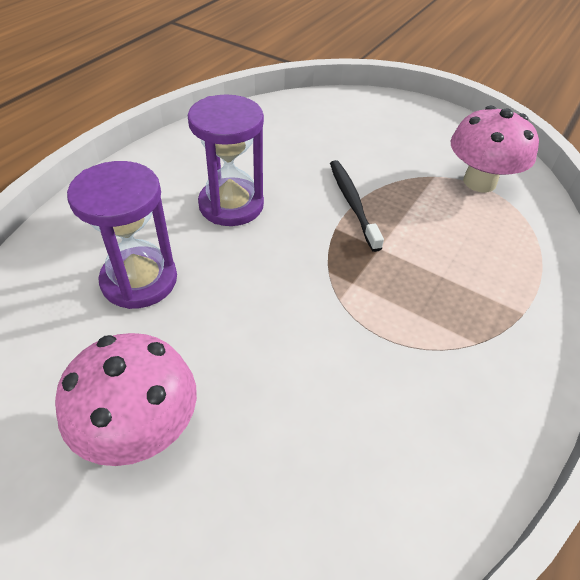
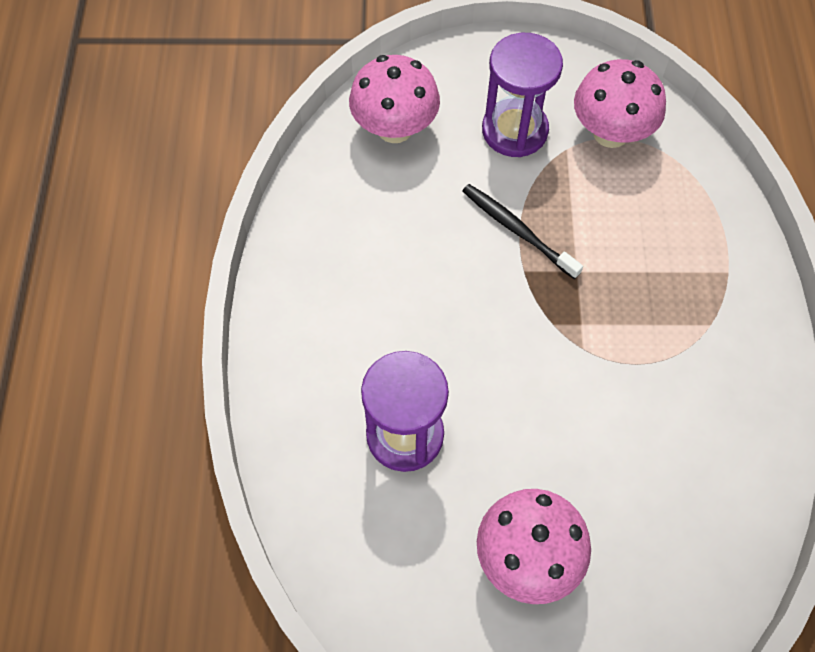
camera: 30 degrees left, 15 degrees up
purple hourglass [188,94,264,226] -> purple hourglass moved to [482,33,563,157]
none -> pink mushroom [349,55,440,143]

